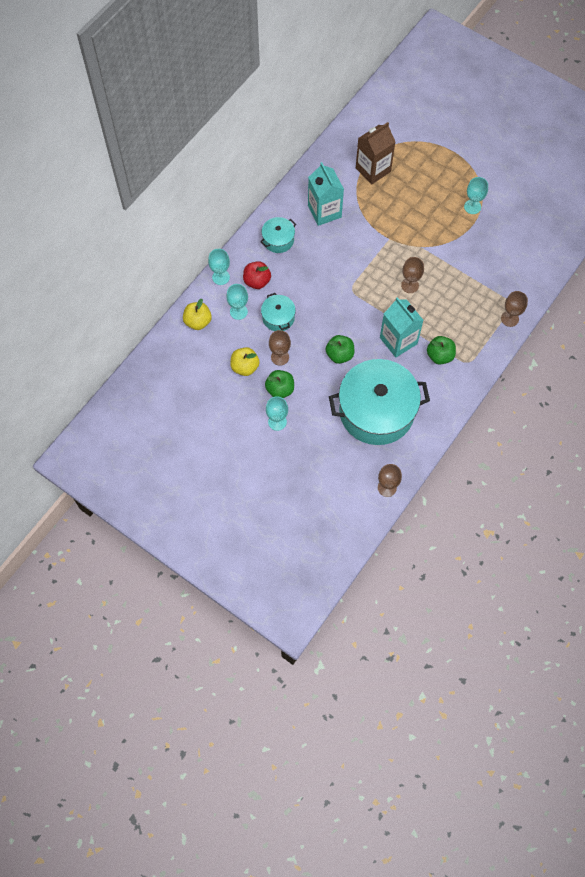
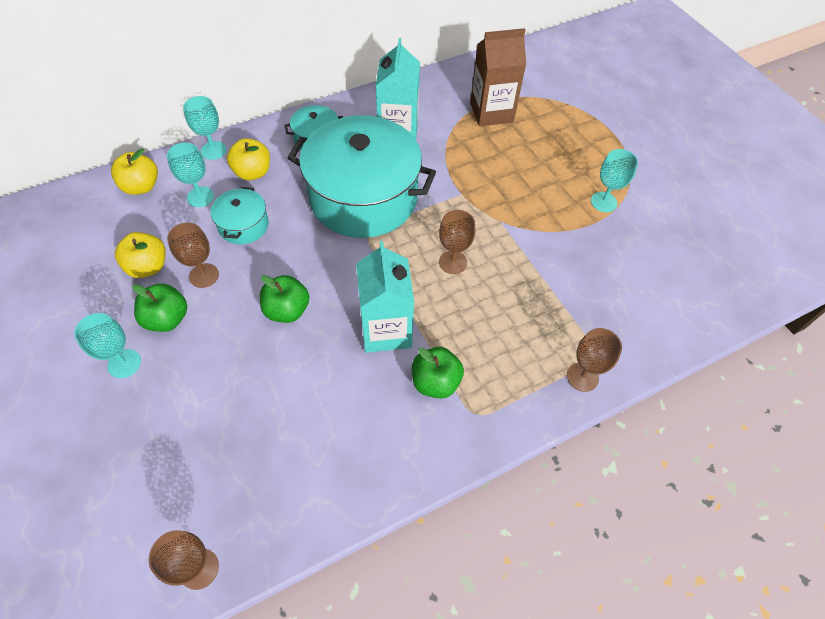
camera: 25 degrees right, 10 degrees down
red apple [243,261,271,289] -> yellow apple [227,138,270,180]
turquoise pot [329,359,430,445] -> turquoise pot moved to [288,115,436,238]

